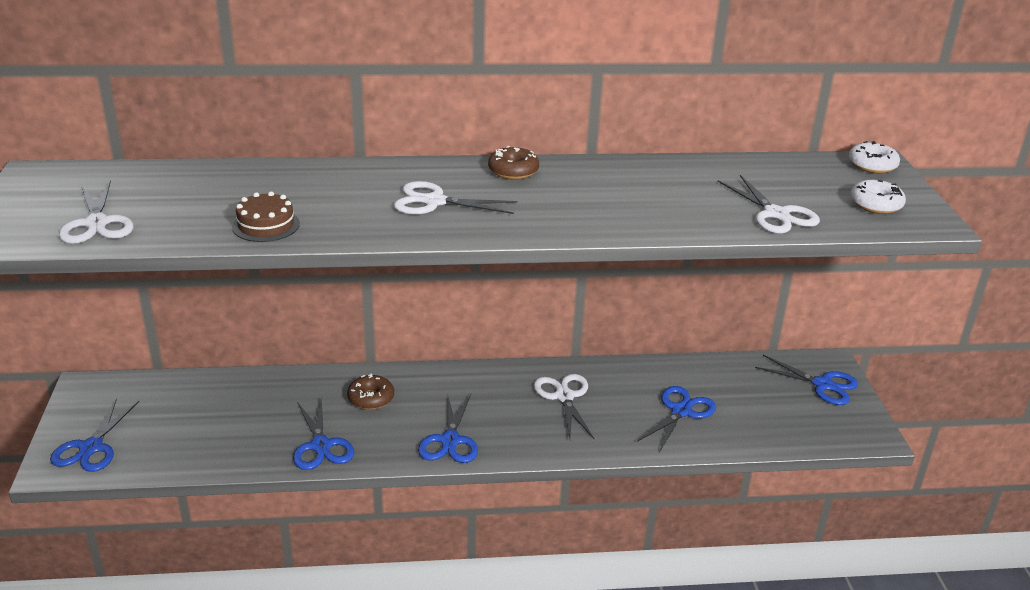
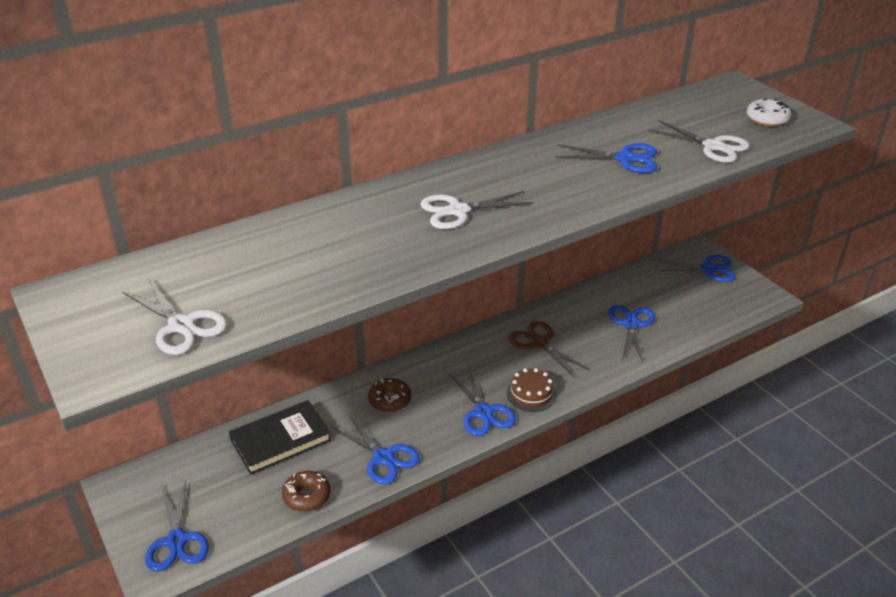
camera: 25 degrees left, 5 degrees up
brown cake [232,191,300,242] -> brown cake moved to [507,368,556,412]
brown donut [488,146,539,180] -> brown donut moved to [282,471,331,512]
white scissors [534,374,594,439] -> brown scissors [509,321,590,378]
white donut [848,141,900,173] -> none
none -> black book [229,400,331,475]
none -> blue scissors [555,143,657,173]

